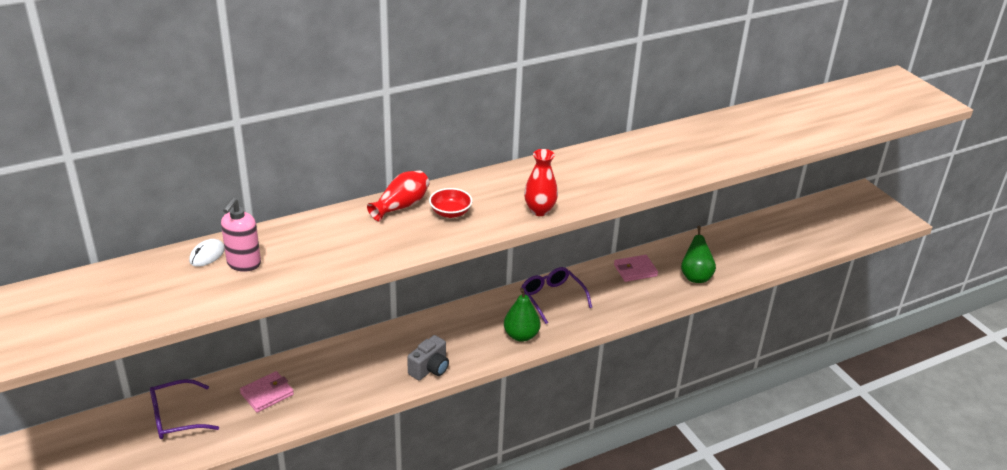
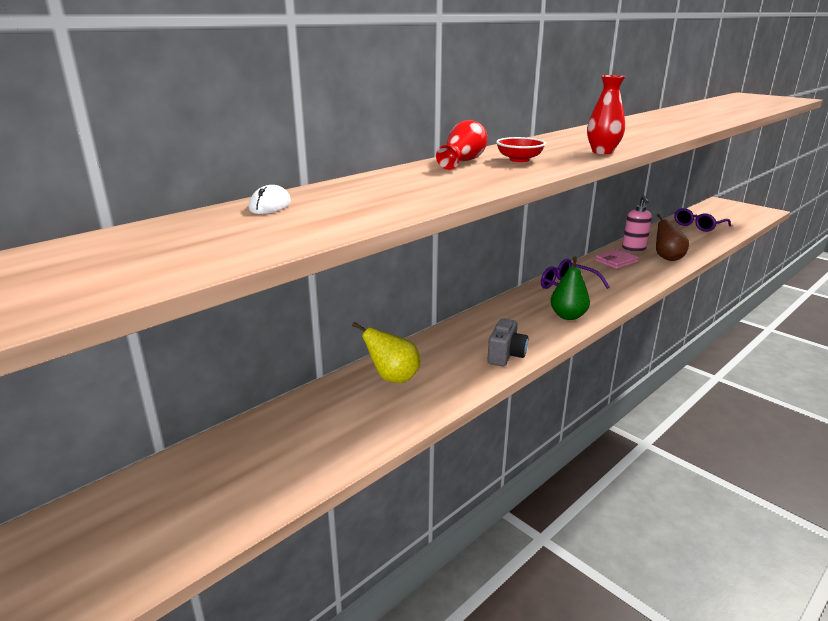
camera: 15 degrees left, 10 degrees down
purple glasses [150,379,219,439] -> purple glasses moved to [674,208,731,232]
pink soap dispenser [221,198,261,272] -> pink soap dispenser moved to [622,196,652,252]
pink wallet [240,371,294,413] -> none
green pear [681,226,716,283] -> brown pear [656,214,689,261]
none -> yellow pear [352,322,420,383]

